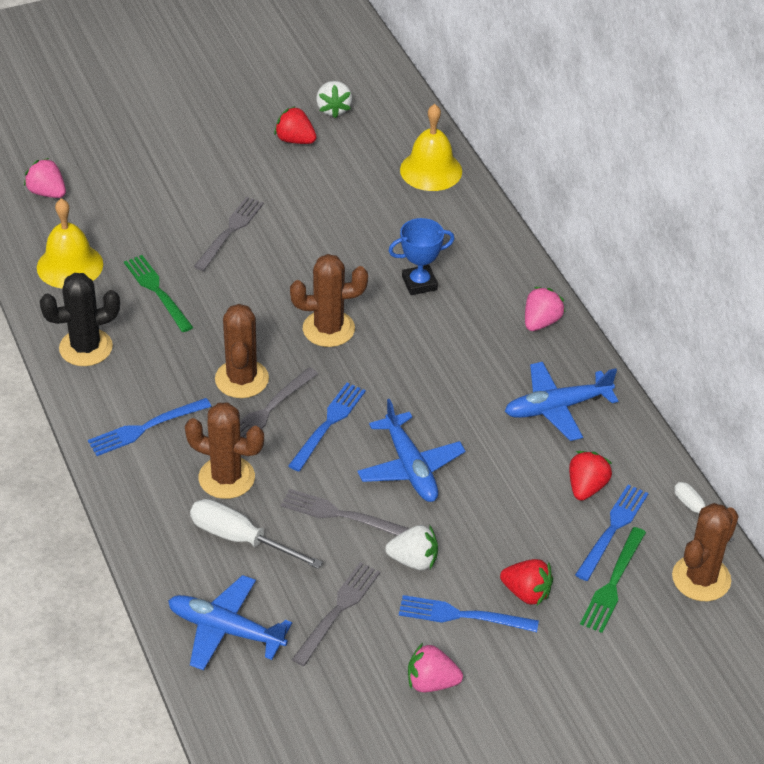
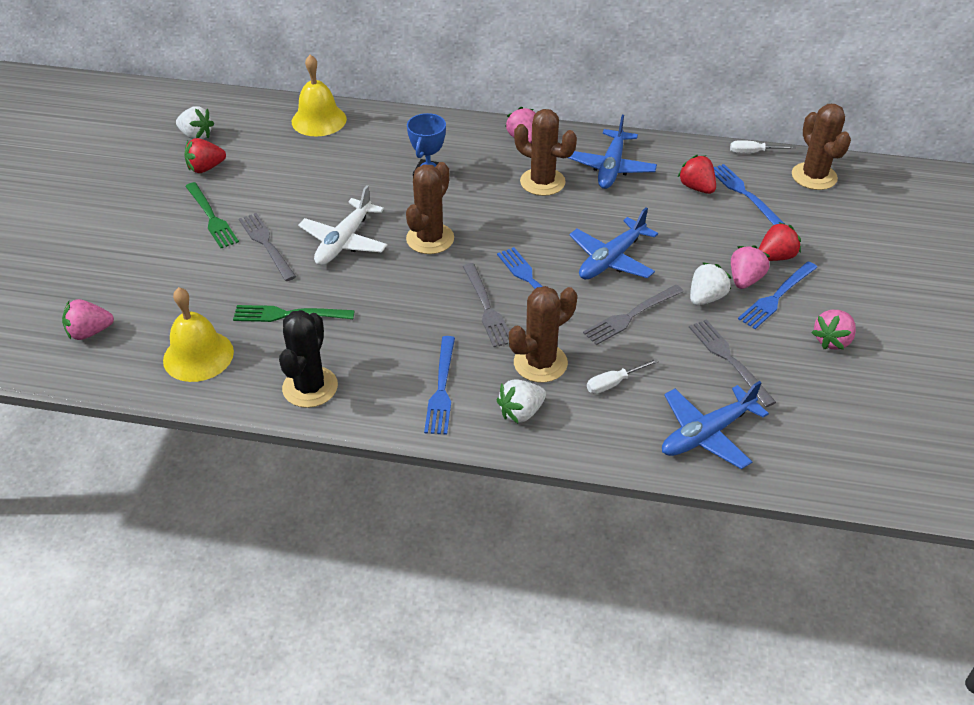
camera: 55 degrees left, 0 degrees up
white screwdriver [190,499,323,569] -> white screwdriver [587,359,659,394], size x0.59
brown cactus [215,304,269,398] -> brown cactus moved to [514,109,577,196]
blue plane [357,399,465,502] -> blue plane turned 120 degrees clockwise [569,207,658,279]
green fork [580,527,646,633] -> green fork moved to [185,182,239,248]
none -> white plane [298,185,387,265]
none -> white strawberry [497,379,546,424]
none -> pink strawberry [731,245,770,289]

